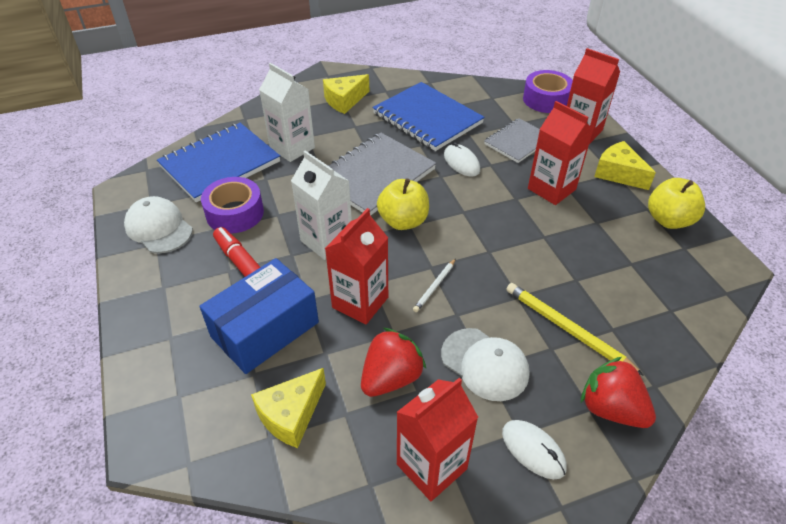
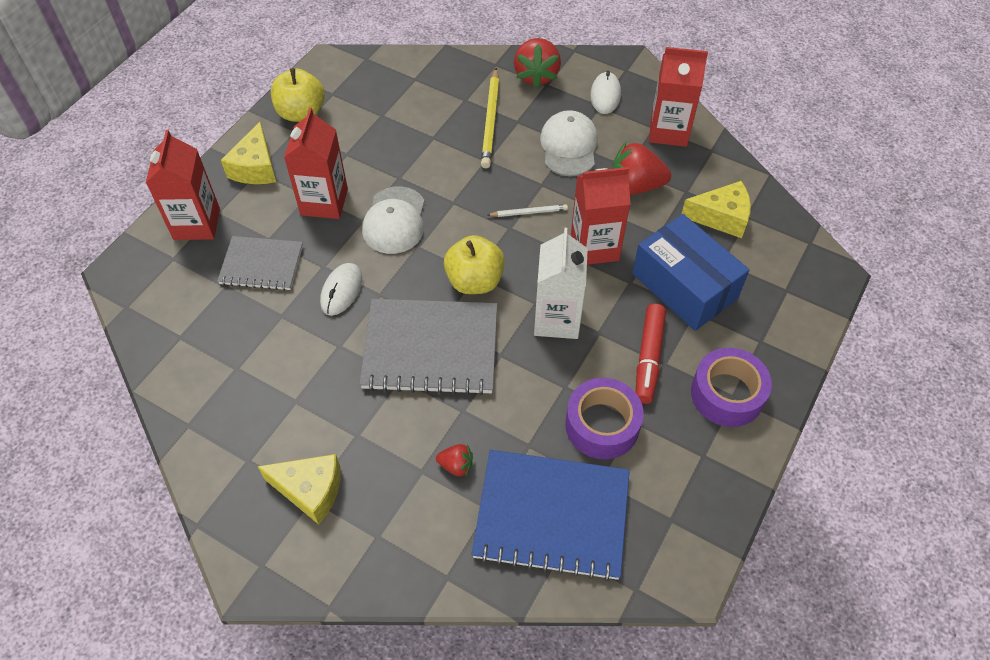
camera: 130 degrees left, 10 degrees up
white cap [124,196,193,253] -> white cap moved to [362,186,424,254]
blue box [199,258,319,374] -> blue box turned 45 degrees clockwise [632,214,749,331]
white carton [259,63,315,162] -> red strawberry [436,444,473,477]
blue notebook [373,82,485,151] -> none
purple tape [523,70,573,113] -> purple tape moved to [691,348,772,427]

